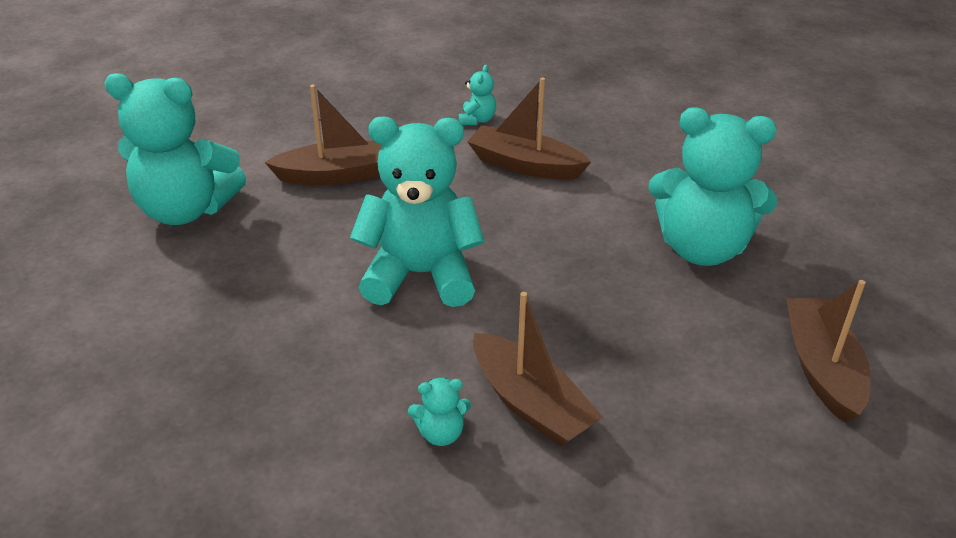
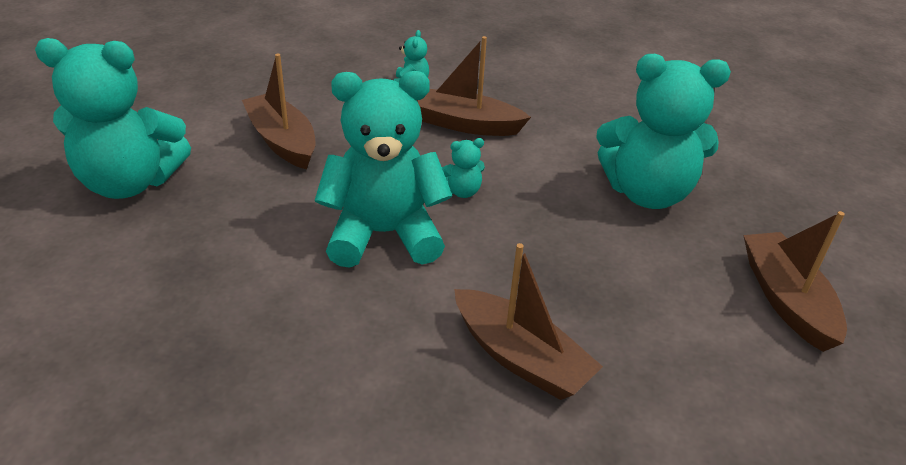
camera: 10 degrees left, 0 degrees up
brown boat [265,85,382,185] -> brown boat turned 105 degrees counterclockwise [242,54,316,169]
turquoise teddy bear [408,378,471,446] -> turquoise teddy bear moved to [442,138,485,198]

